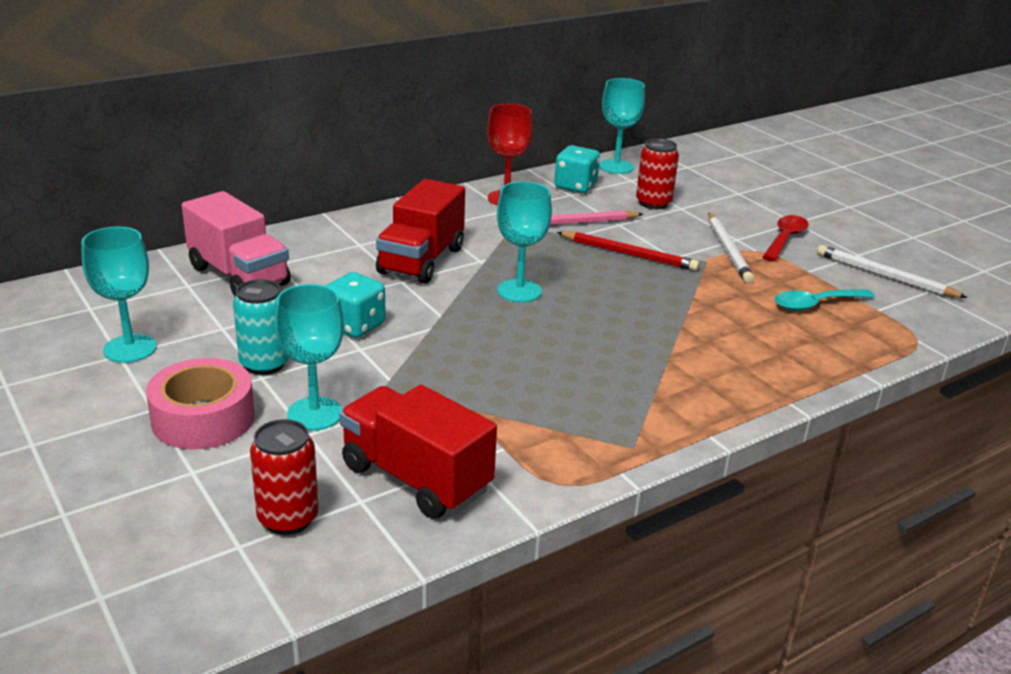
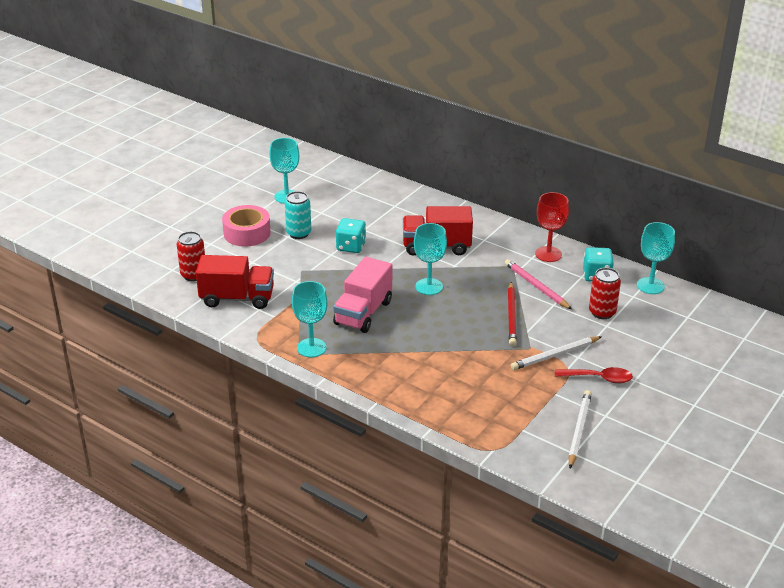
camera: 70 degrees right, 5 degrees up
pink truck [182,191,291,296] -> pink truck moved to [333,257,392,333]
turquoise goblet [275,284,344,431] -> turquoise goblet moved to [292,281,327,357]
red truck [339,385,497,519] -> red truck turned 75 degrees clockwise [196,255,274,309]
turquoise spoon [775,289,875,311] -> none

